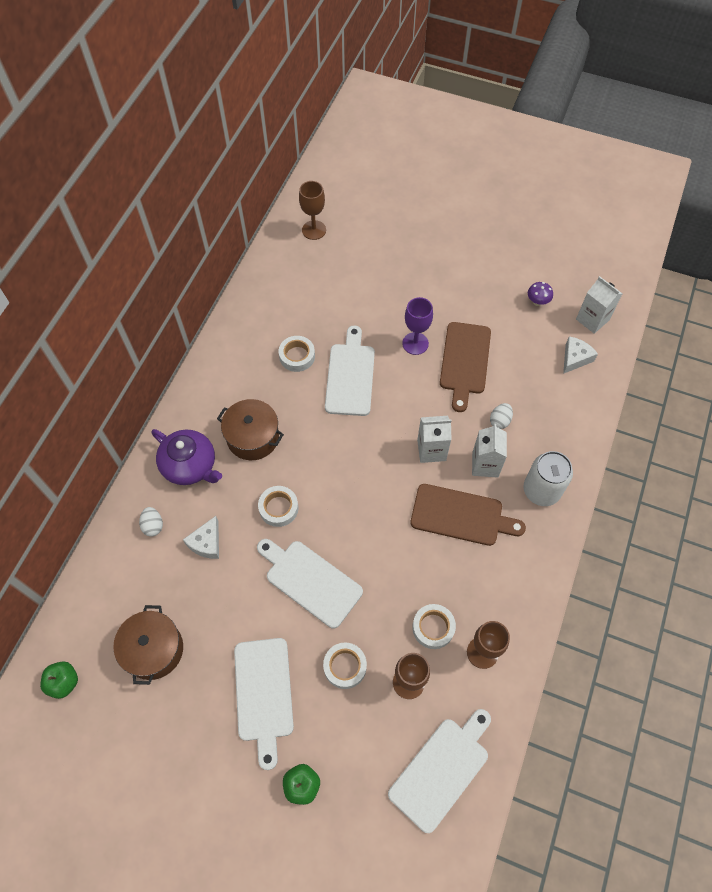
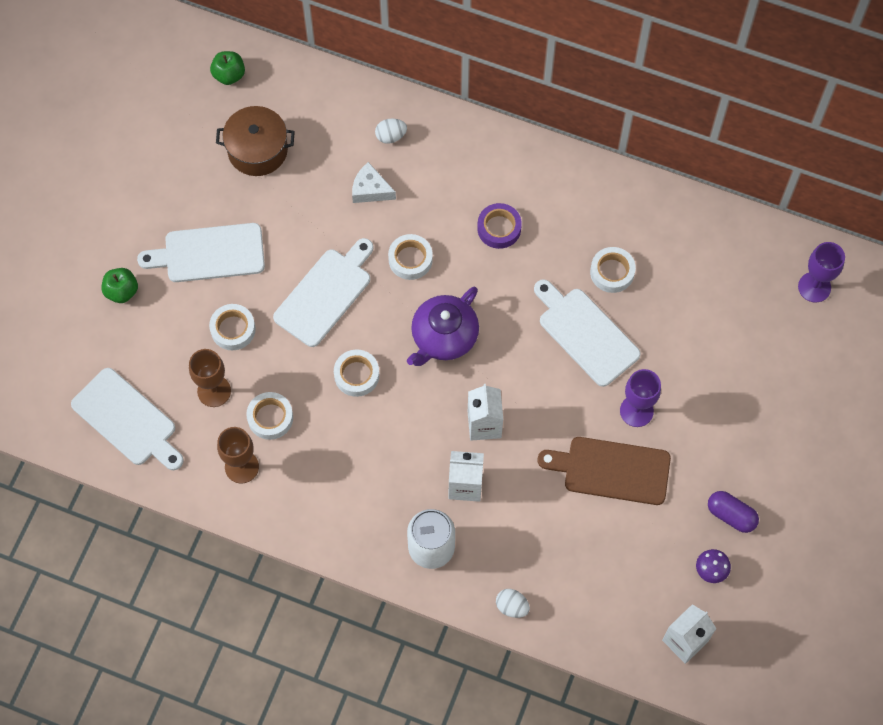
camera: 90 degrees right, 5 degrees up
purple teapot [152,429,222,485] -> purple teapot moved to [407,287,479,366]
brown pot [217,399,284,460] -> purple tape [477,203,522,249]
brown goblet [299,181,326,240] -> purple goblet [798,242,845,303]
white cutting board [325,326,375,416] -> white cutting board turned 135 degrees counterclockwise [534,279,641,387]
brown cutting board [410,484,526,546] -> none
white egg [490,403,513,429] -> white egg moved to [496,589,530,618]
white cheese [563,336,598,374] -> none
none -> white tape [334,349,379,397]
none -> purple capsule [708,491,759,533]

